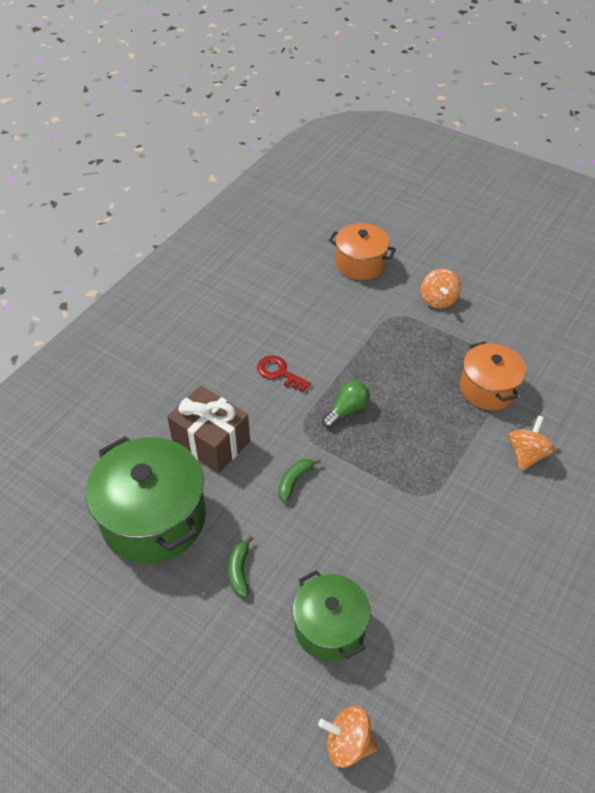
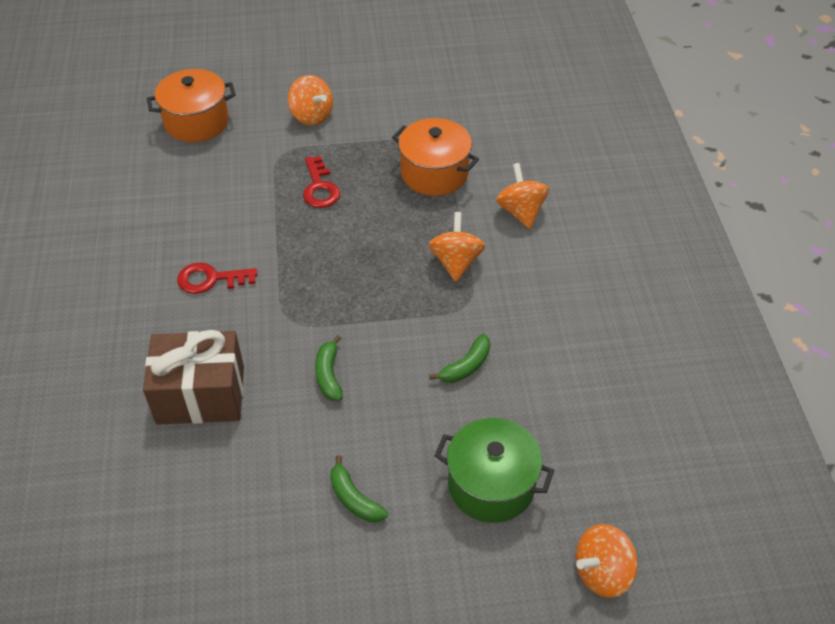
camera: 40 degrees left, 0 degrees up
green pot [86,436,206,564] -> none
green light bulb [322,380,370,428] -> none
none -> red key [303,156,340,208]
none -> orange spinning top [429,212,485,282]
none -> green banana [429,334,490,383]

